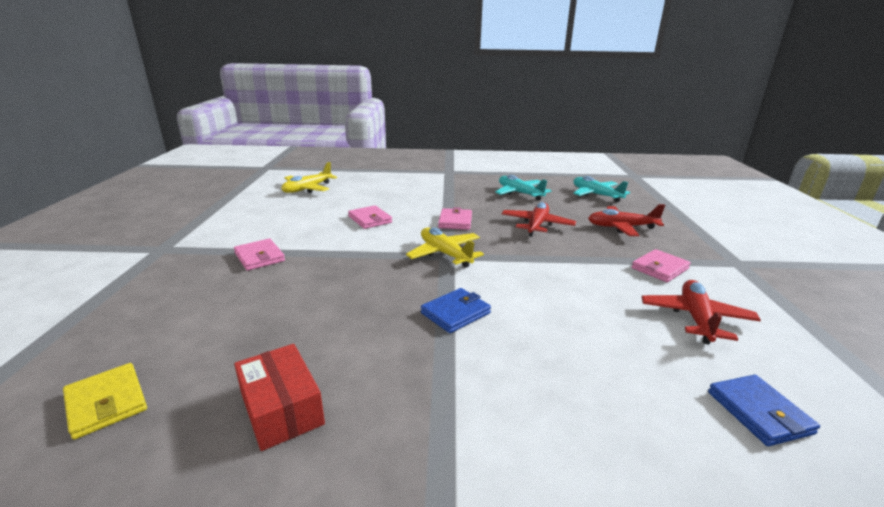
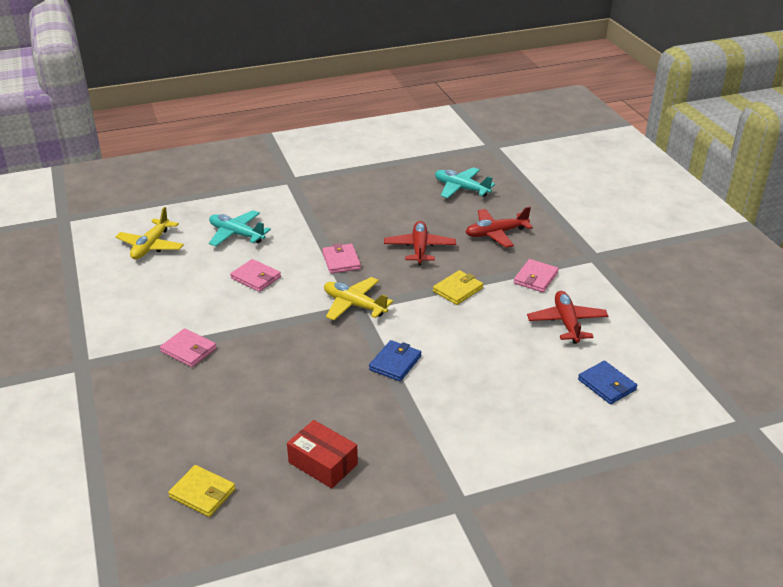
camera: 20 degrees left, 10 degrees up
turquoise plane [495,175,551,201] -> turquoise plane moved to [209,210,271,246]
none -> yellow wallet [433,270,483,305]

